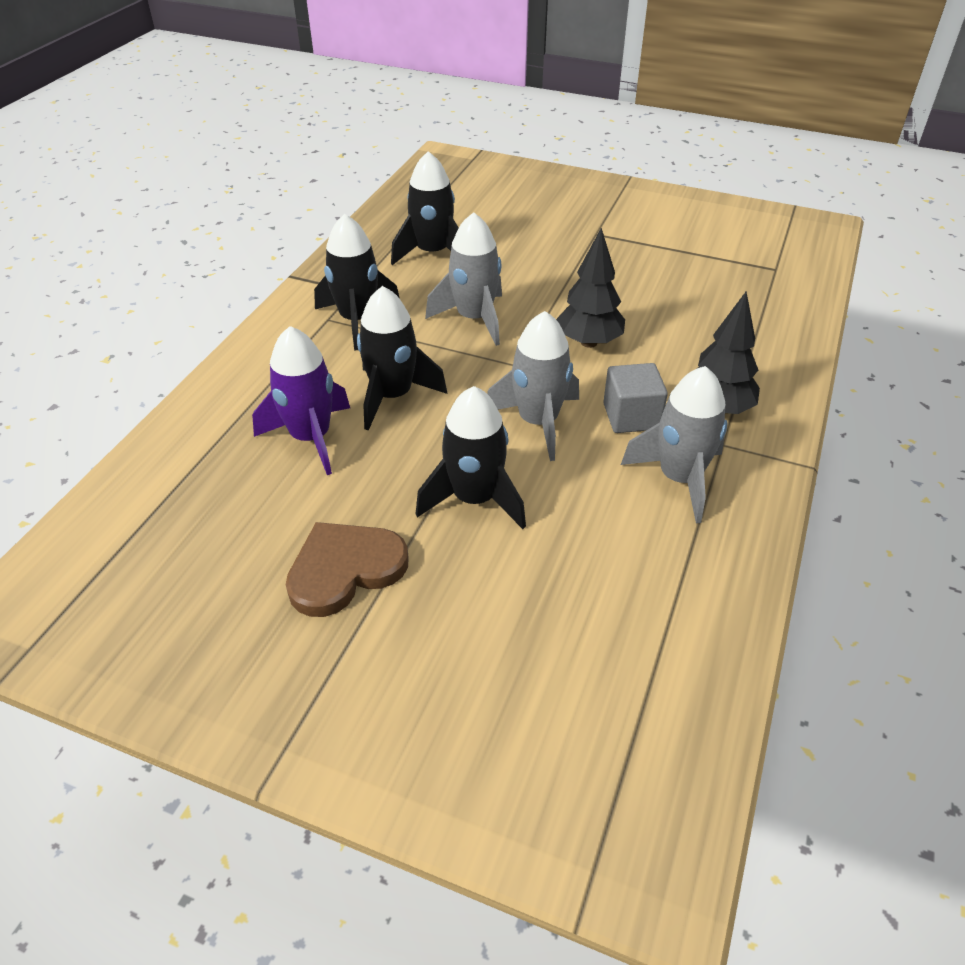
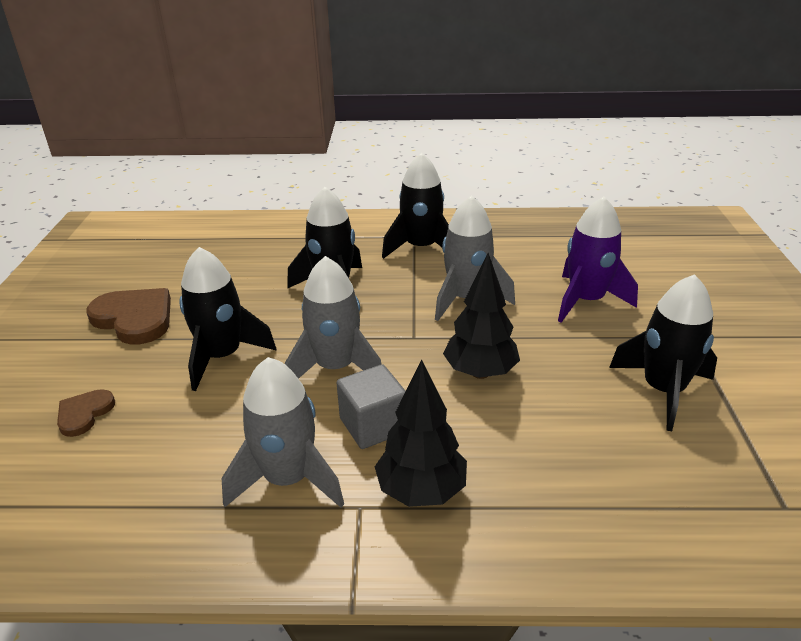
camera: 70 degrees right, 10 degrees down
purple rocket [252,326,350,475] -> purple rocket moved to [558,196,638,323]
black rocket [391,151,459,265] -> black rocket moved to [609,274,717,431]
none -> brown heart [57,389,115,437]

